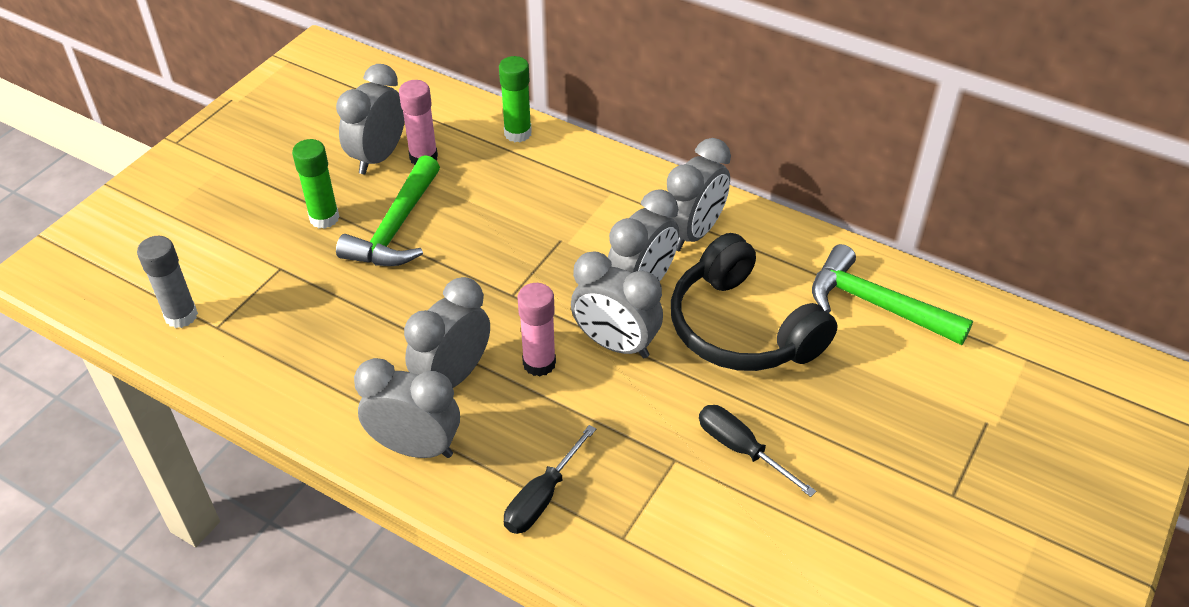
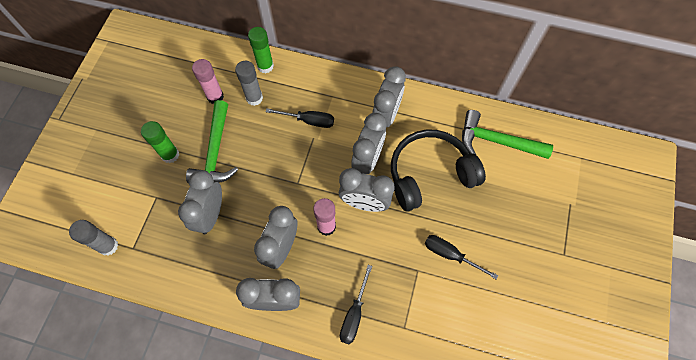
camera: 15 degrees left, 20 degrees up
grey clock [336,64,405,175] -> grey clock moved to [178,170,222,234]
black headphones [671,233,838,371] -> black headphones turned 120 degrees clockwise [391,129,486,211]
none -> grey glue stick [235,61,263,106]
none -> black screwdriver [266,108,334,128]

